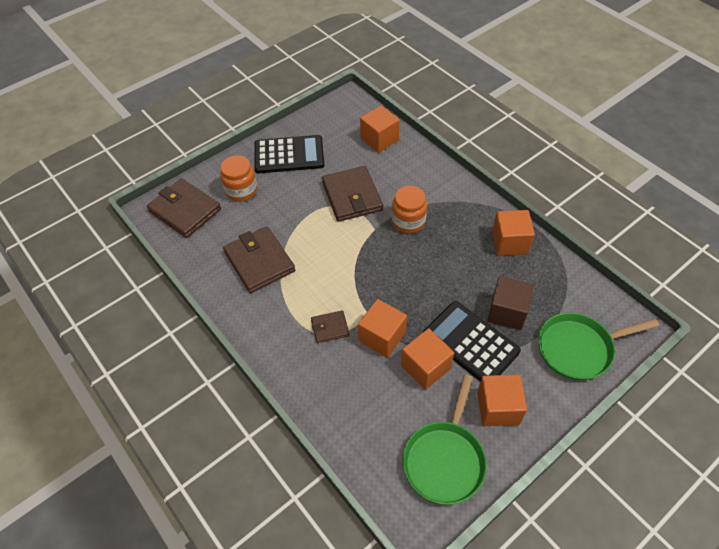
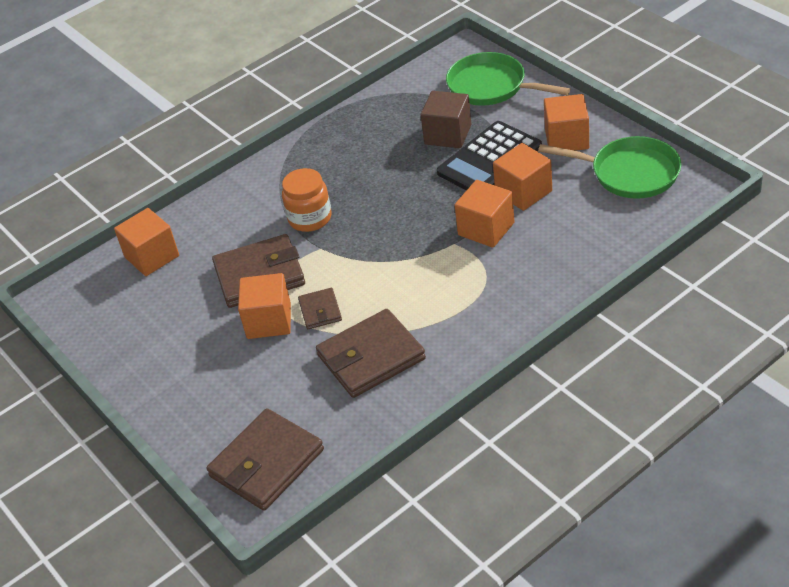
camera: 85 degrees left, 10 degrees down
orange jar [220,155,257,202] -> none
black calculator [254,135,324,173] -> none
brown wallet [311,310,350,343] -> brown wallet moved to [298,288,342,329]
orange cube [492,210,535,256] -> orange cube moved to [238,273,291,339]
green pan [538,313,659,380] -> green pan turned 135 degrees clockwise [446,52,570,106]

